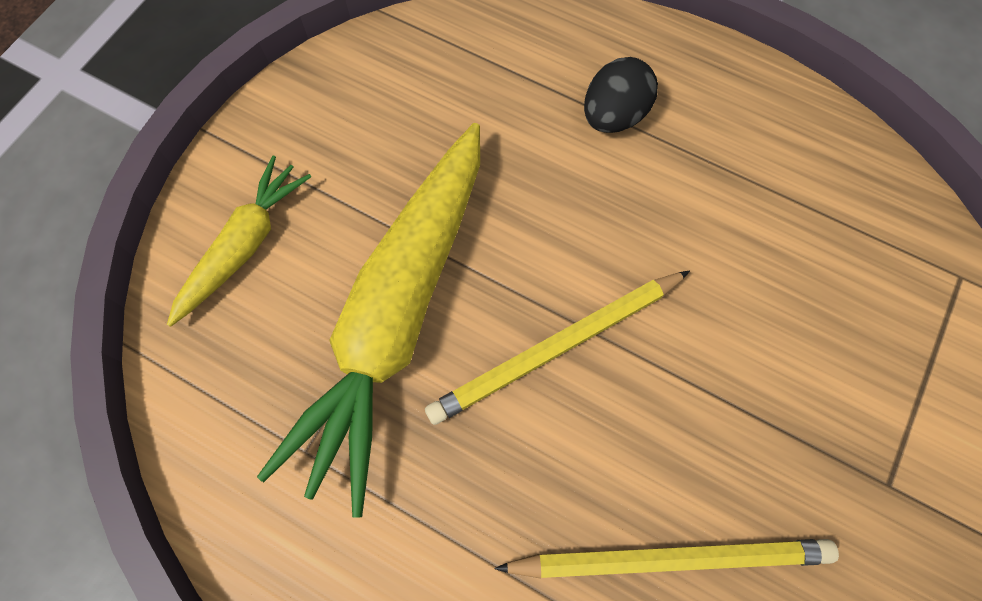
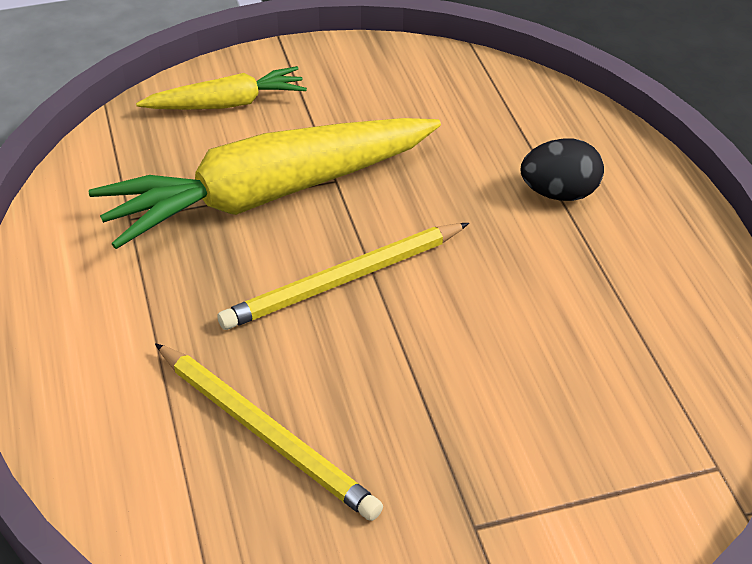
camera: 45 degrees right, 25 degrees down
yellow pencil [425,270,690,425] -> yellow pencil turned 45 degrees counterclockwise [217,223,469,330]

